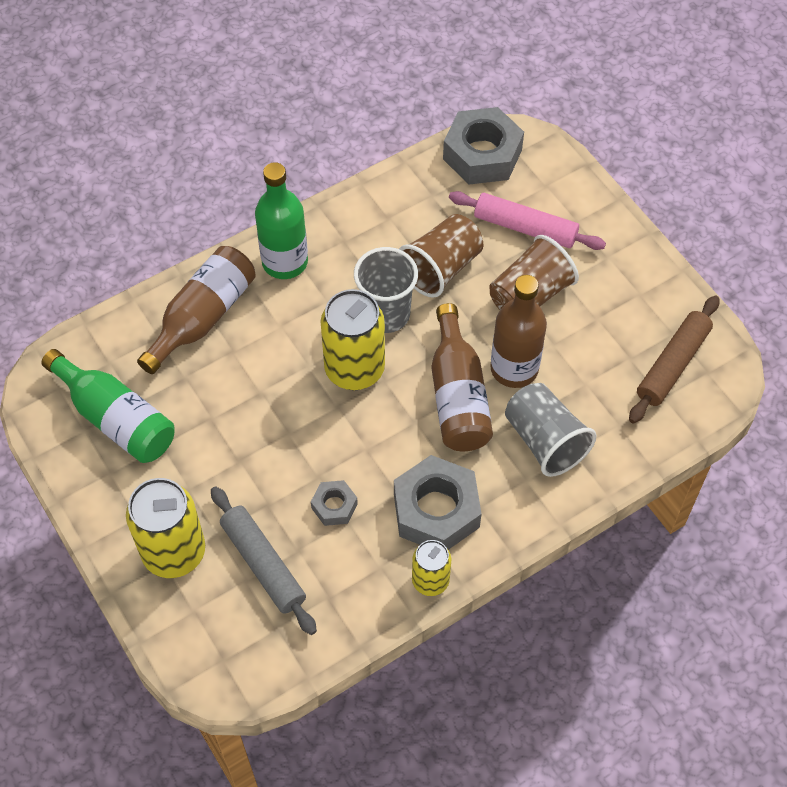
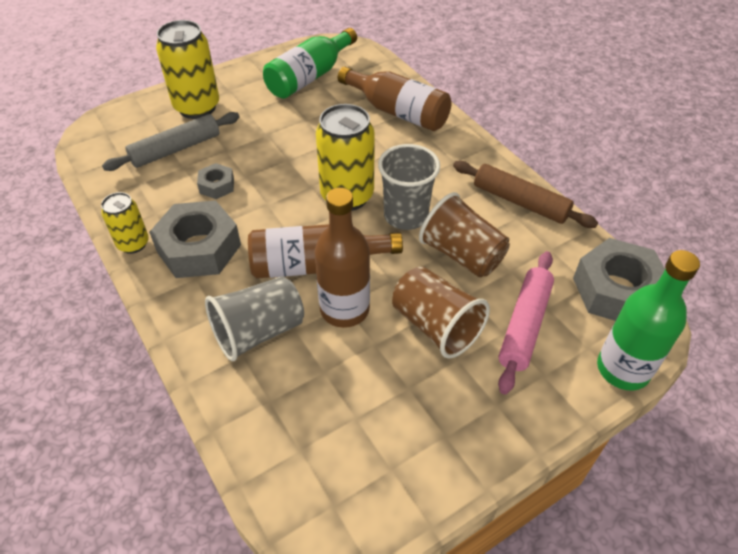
camera: 90 degrees right, 10 degrees down
green bottle [255,162,308,279] -> green bottle moved to [597,250,700,391]
brown rolling pin [629,295,719,423] -> brown rolling pin moved to [453,161,598,228]

